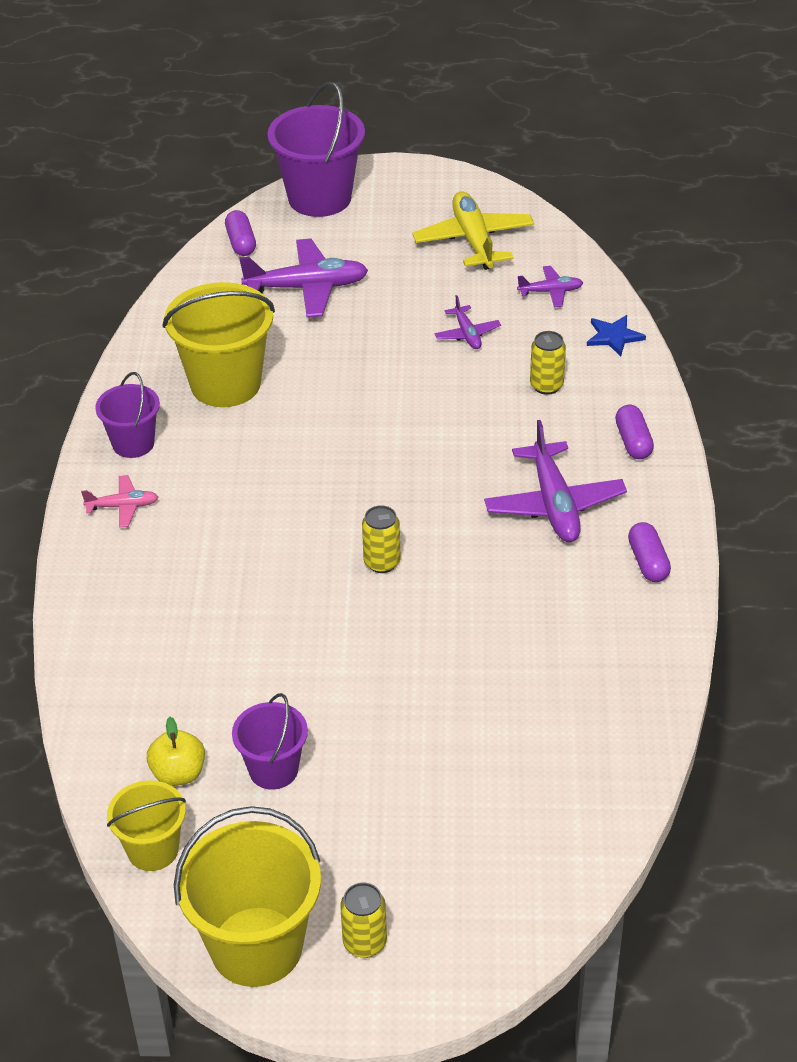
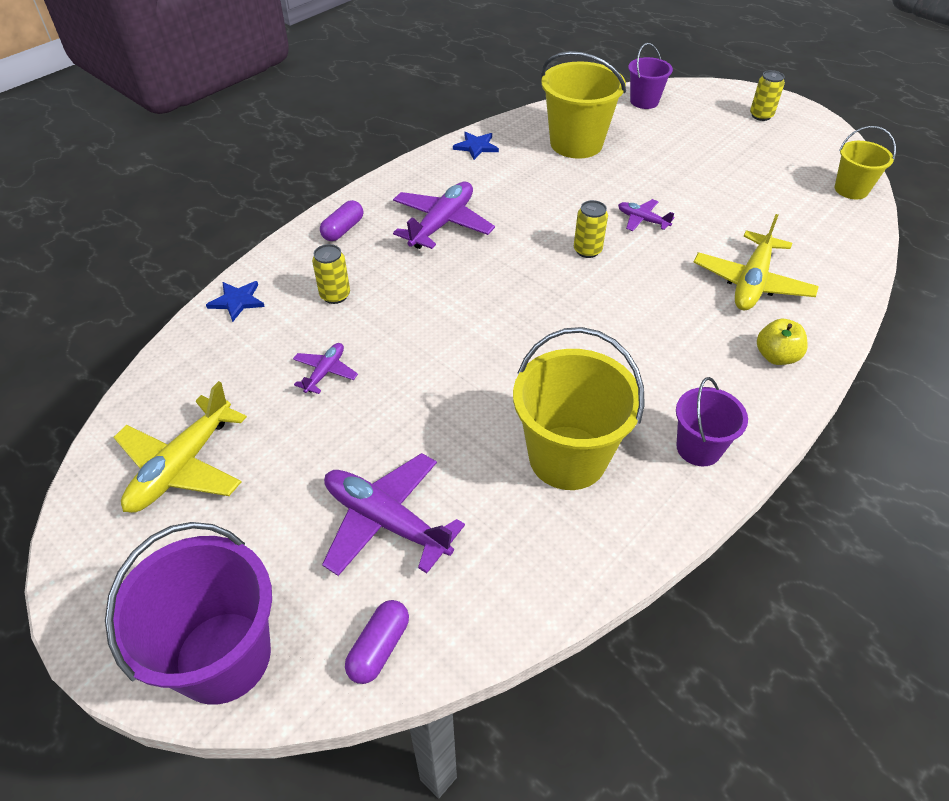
camera: 140 degrees left, 5 degrees up
pink plane [81,475,158,528] -> none
yellow apple [147,717,205,786] -> yellow apple moved to [757,319,808,365]
yellow bucket [174,806,321,987] -> yellow bucket moved to [541,51,626,159]
purple bucket [232,693,308,790] -> purple bucket moved to [628,43,673,109]
purple plane [517,266,583,307] -> purple plane moved to [618,199,675,231]
purple capsule [628,522,671,582] -> none
none -> blue star [453,132,499,160]
none -> yellow plane [694,214,819,310]

